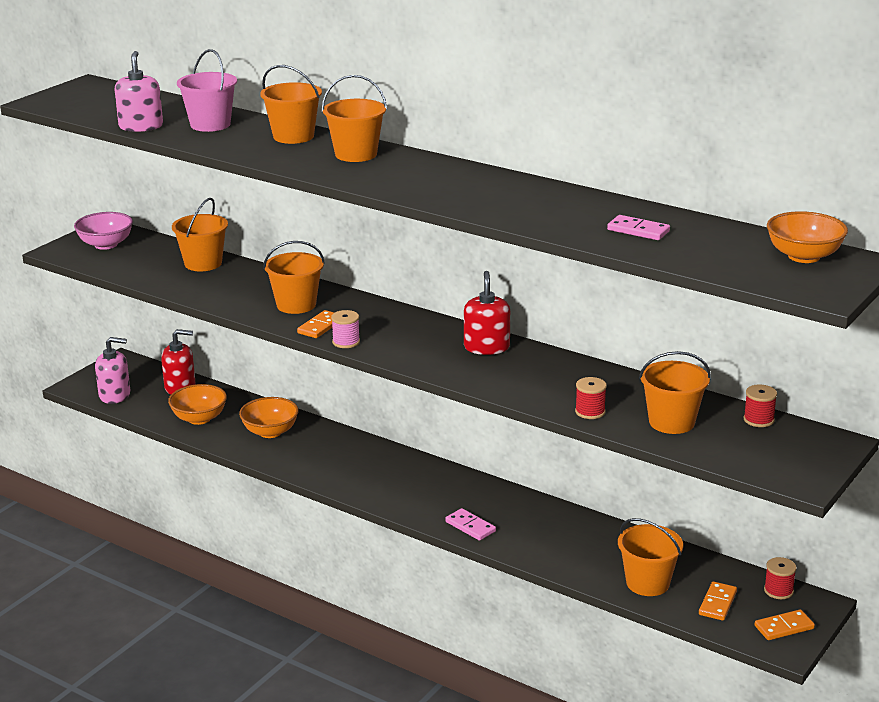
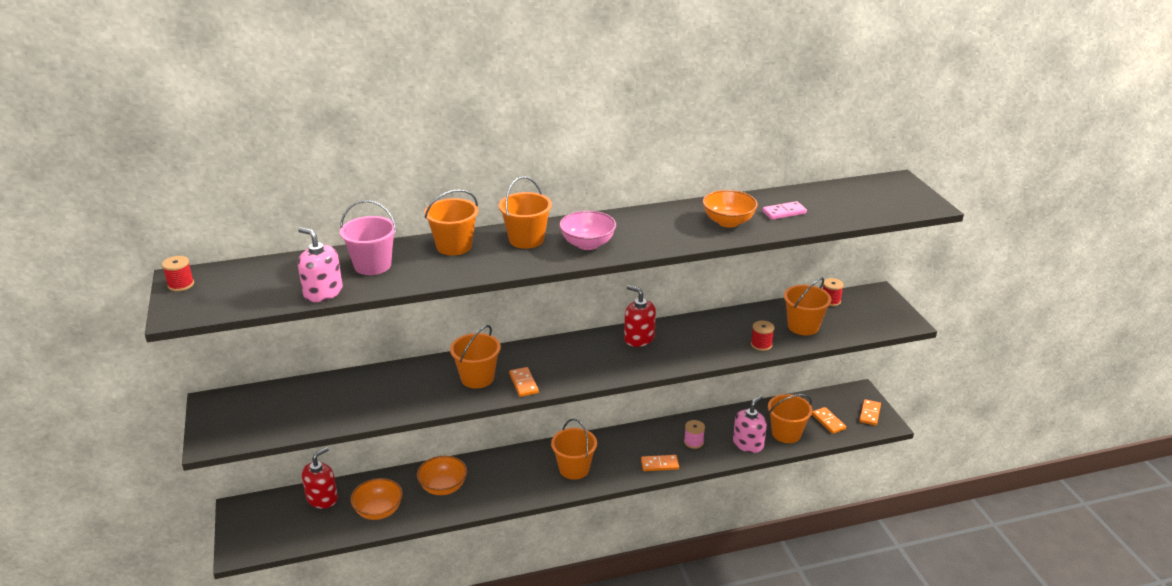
camera: 50 degrees left, 5 degrees up
pink bowl [74,212,133,250] -> pink bowl moved to [559,211,616,250]
pink soap dispenser [95,337,130,404] -> pink soap dispenser moved to [733,395,767,453]
orange bucket [172,198,228,271] -> orange bucket moved to [551,419,597,480]
pink spool [331,310,360,348] -> pink spool moved to [684,420,705,449]
pink domino [445,508,496,541] -> orange domino [641,455,679,471]
red spool [764,557,797,599] -> red spool moved to [162,256,194,291]
orange bowl [767,211,848,263] -> orange bowl moved to [703,190,758,228]

